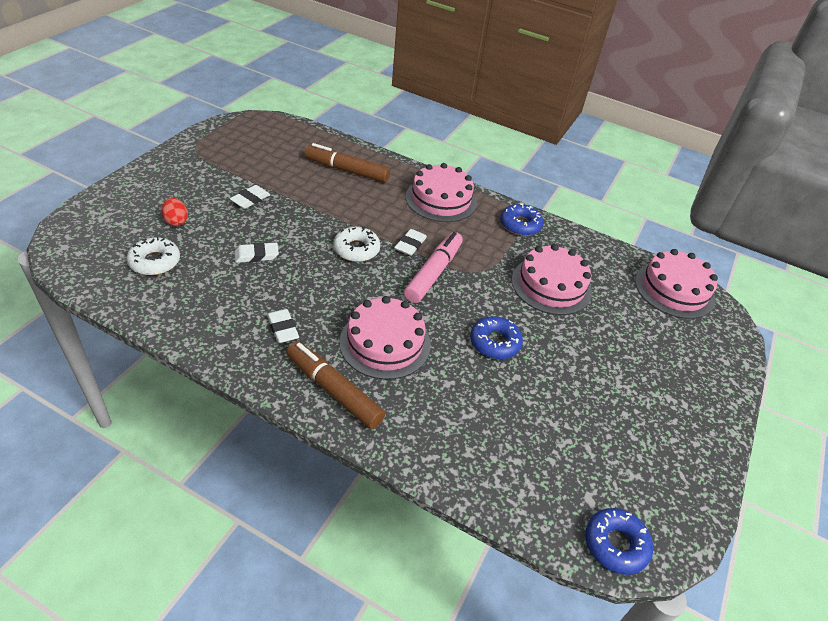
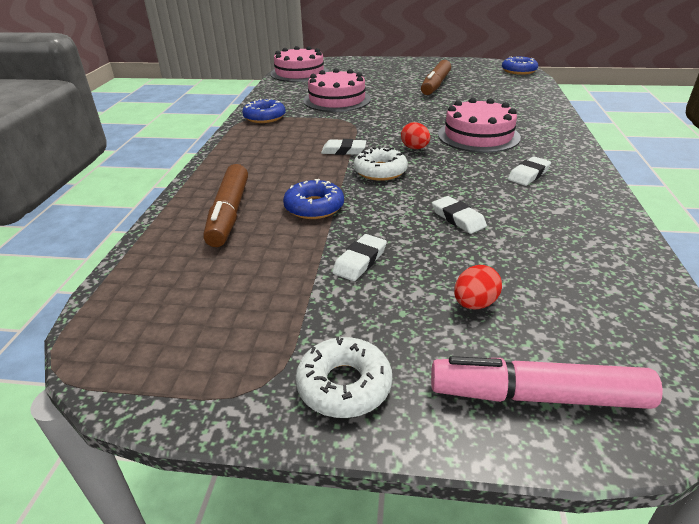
camera: 105 degrees left, 10 degrees down
white donut [127,237,180,275] -> white donut moved to [296,336,392,418]
white eraser [230,185,271,209] -> white eraser turned 75 degrees counterclockwise [332,234,387,281]
brown marker [286,341,386,429] -> brown marker moved to [421,60,451,95]
pink marker [404,232,463,303] -> pink marker moved to [431,356,663,409]
pink cake [406,163,477,222] -> none
blue donut [470,316,523,359] -> blue donut moved to [283,179,344,219]
none -> red egg [401,122,430,149]

